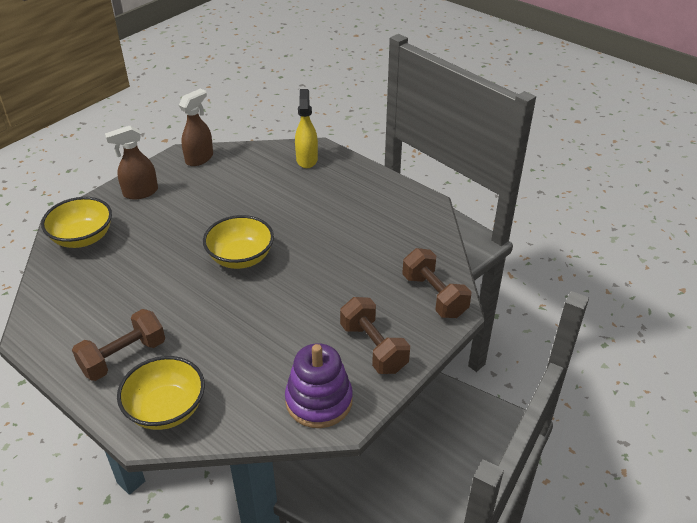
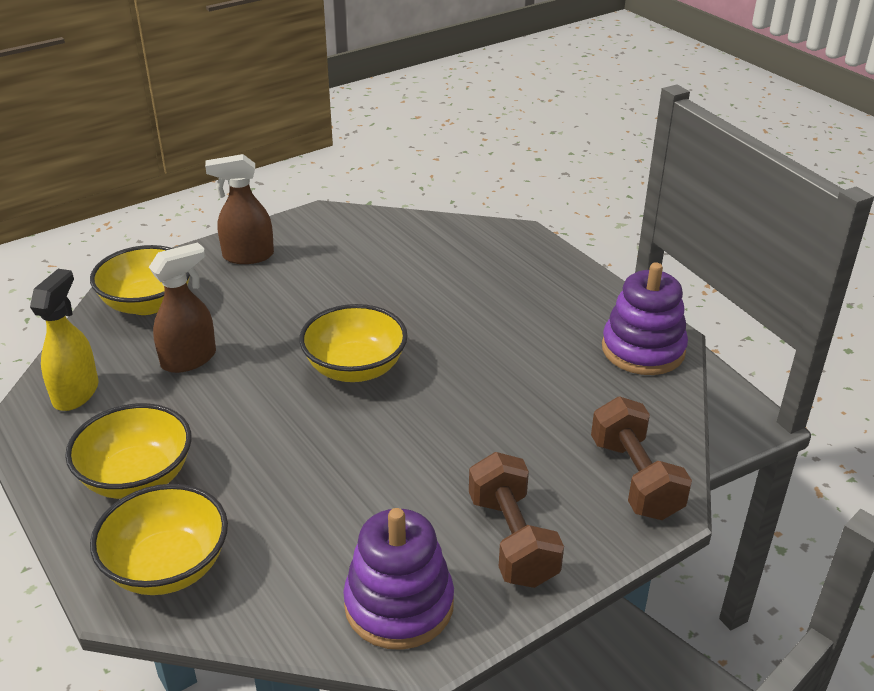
camera: 15 degrees right, 5 degrees down
brown dumbbell [72,309,165,381] -> yellow bowl [65,403,192,499]
brown spray bottle [179,88,213,166] -> brown spray bottle moved to [149,242,216,373]
yellow spray bottle [295,89,318,168] -> yellow spray bottle moved to [30,269,99,411]
none -> purple stacking toy [602,262,688,375]

